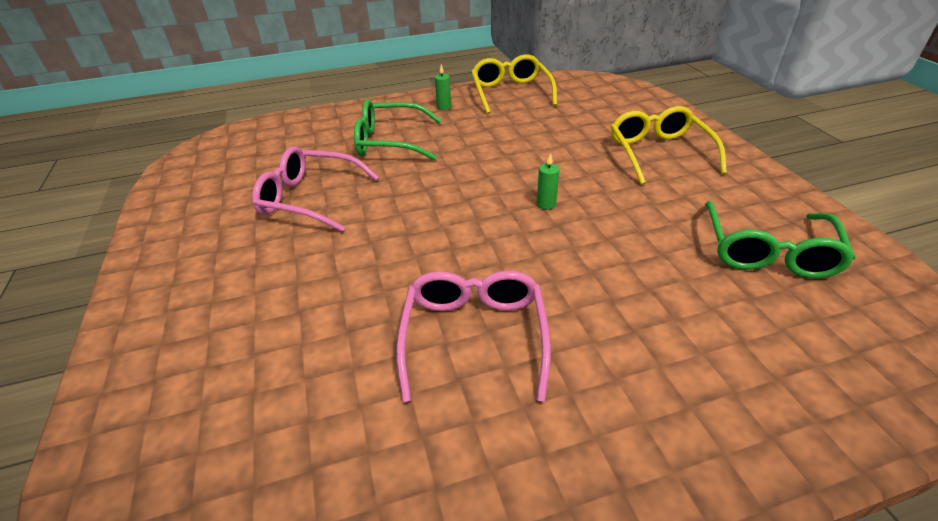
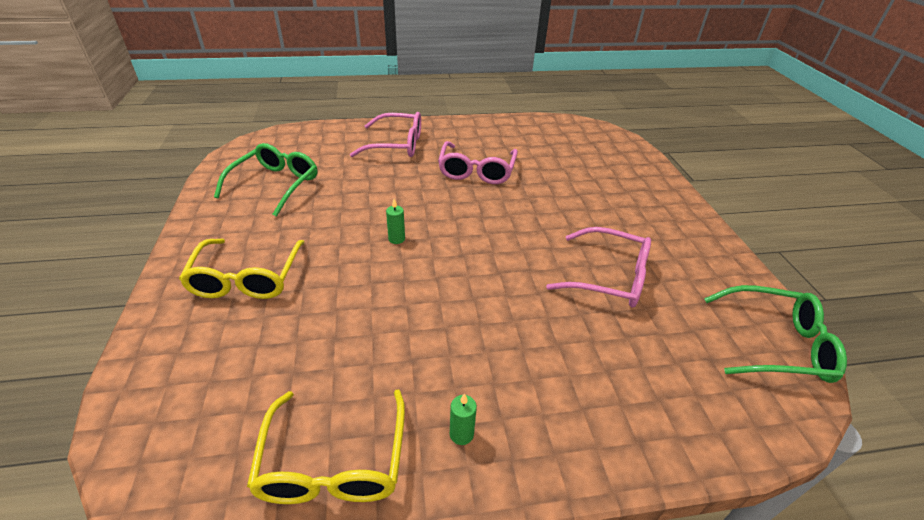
camera: 175 degrees left, 0 degrees up
green glasses [354,99,442,160] -> green glasses moved to [704,285,847,383]
none -> pink glasses [350,112,421,157]

